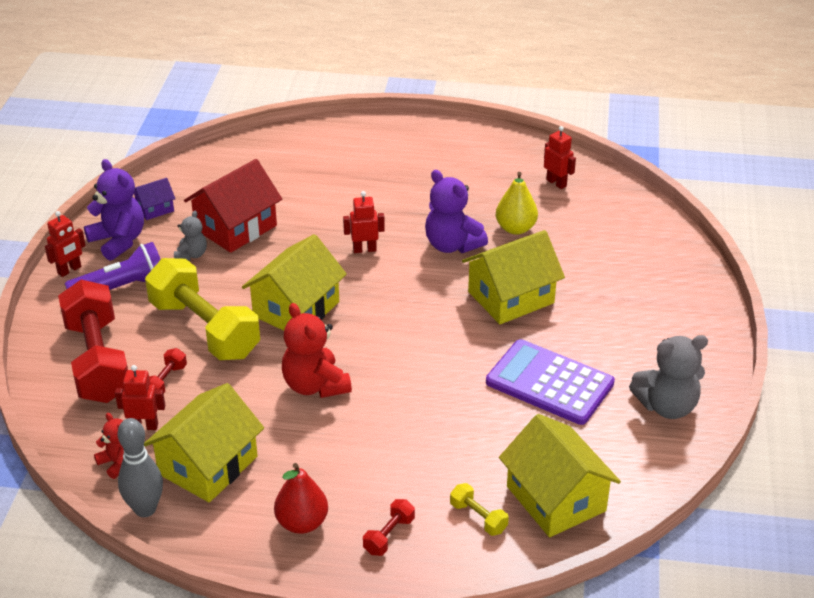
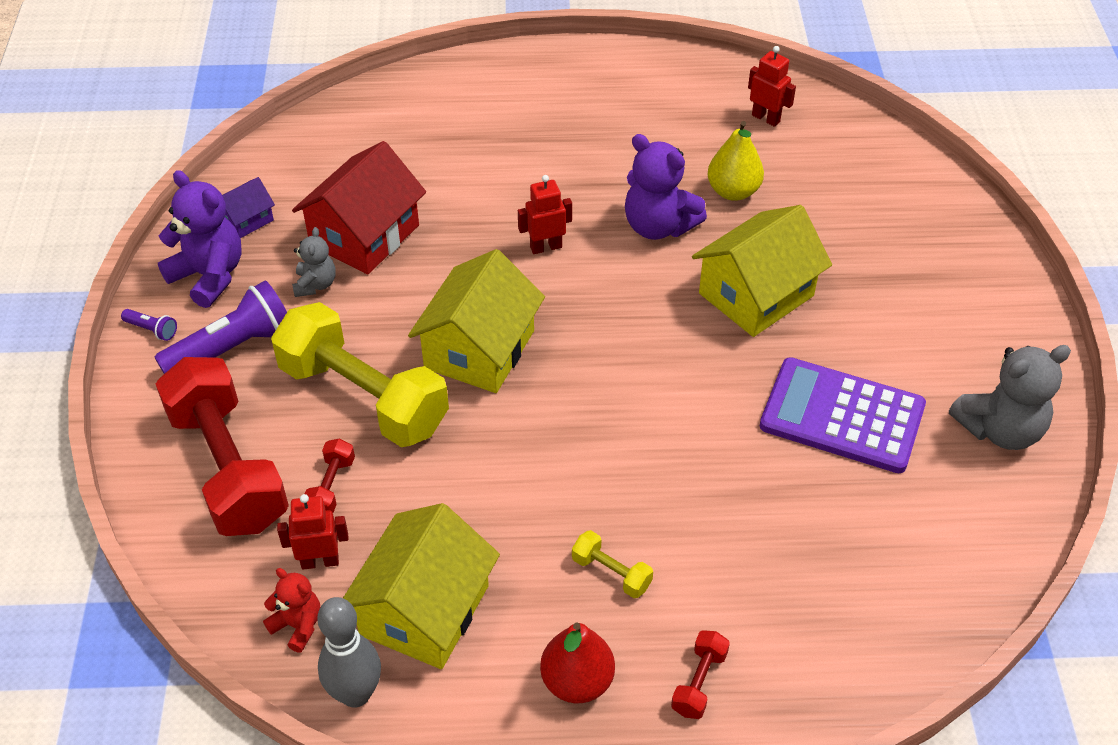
camera: 10 degrees left, 10 degrees up
red robot [45,211,86,277] -> purple flashlight [121,309,177,341]
red teddy bear [282,303,352,398] -> none
yellow dumbbell [450,483,509,536] -> yellow dumbbell moved to [572,530,653,598]
yellow house [499,414,621,537] -> none

